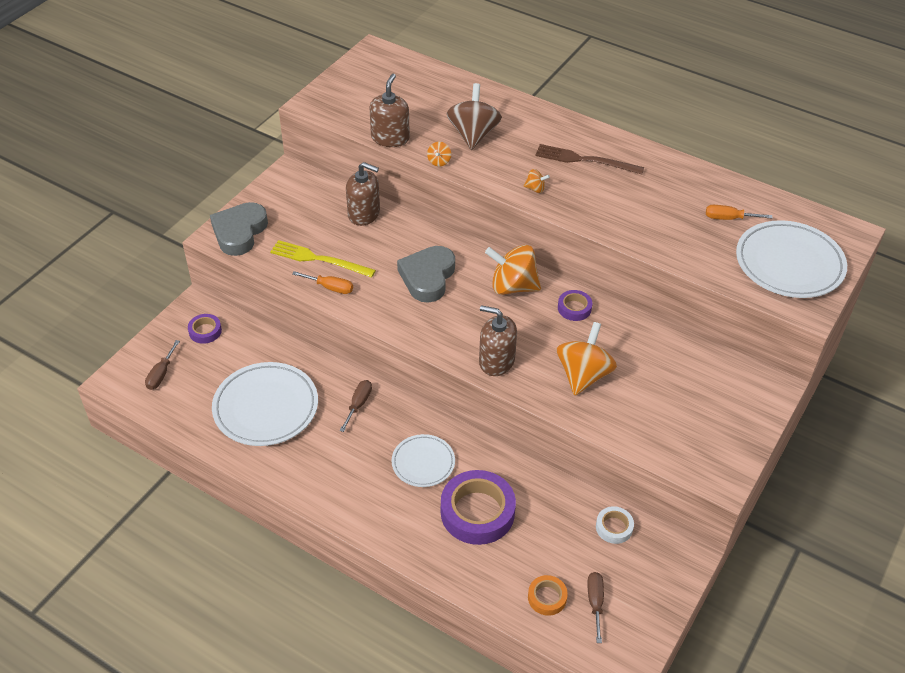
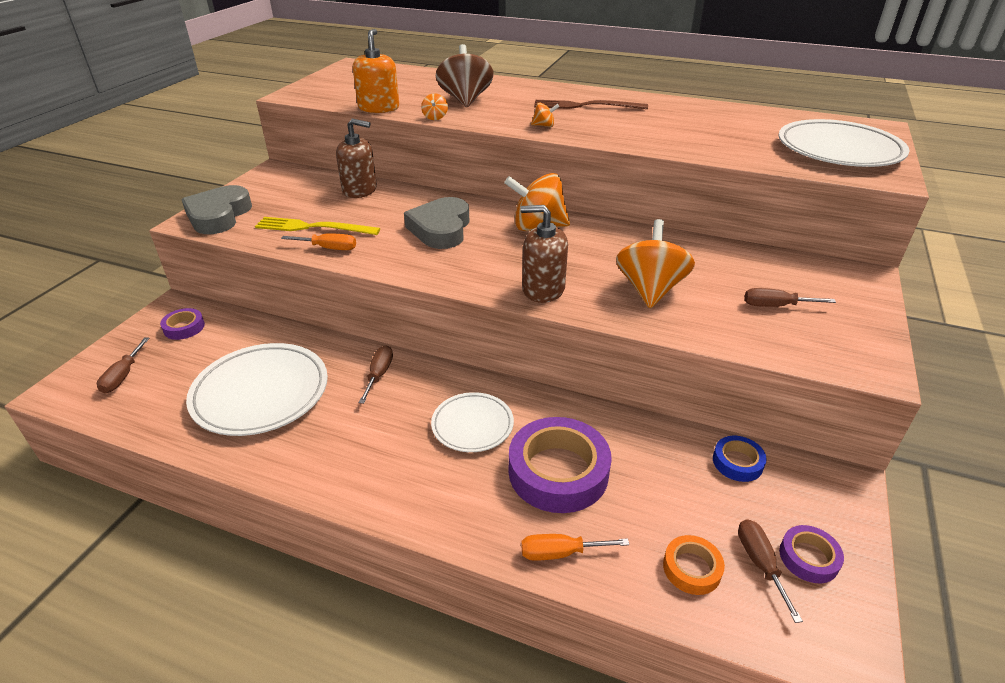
camera: 10 degrees left, 10 degrees down
brown soap dispenser [370,74,410,147] -> orange soap dispenser [353,29,399,113]
purple tape [558,290,592,321] -> purple tape moved to [779,525,844,583]
white tape [596,506,634,544] -> blue tape [713,436,767,482]
orange screwdriver [706,205,772,220] -> orange screwdriver moved to [521,534,629,561]
none -> brown screwdriver [745,288,836,307]

